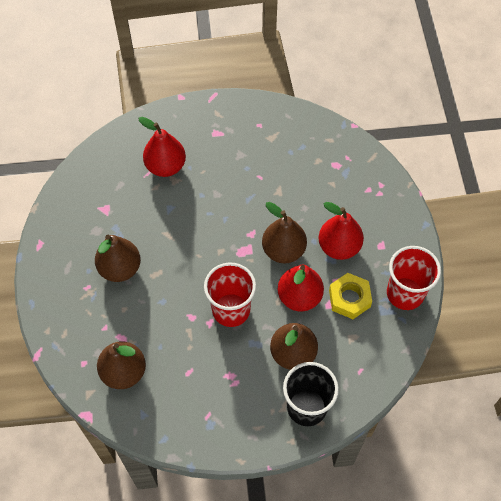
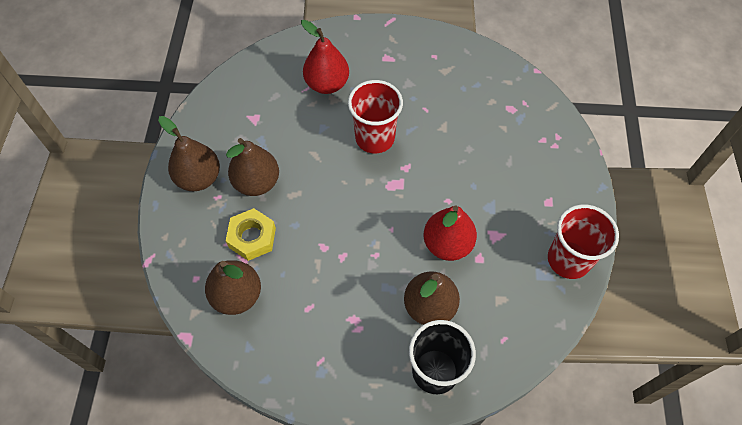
camera: 10 degrees right, 0 degrees up
red cup [204,262,256,327] -> red cup moved to [348,80,403,153]
brown pear [262,202,307,263] -> brown pear moved to [158,116,220,191]
red pear [318,202,364,260] -> none
yellow nut [329,273,372,319] -> yellow nut moved to [226,208,276,261]

